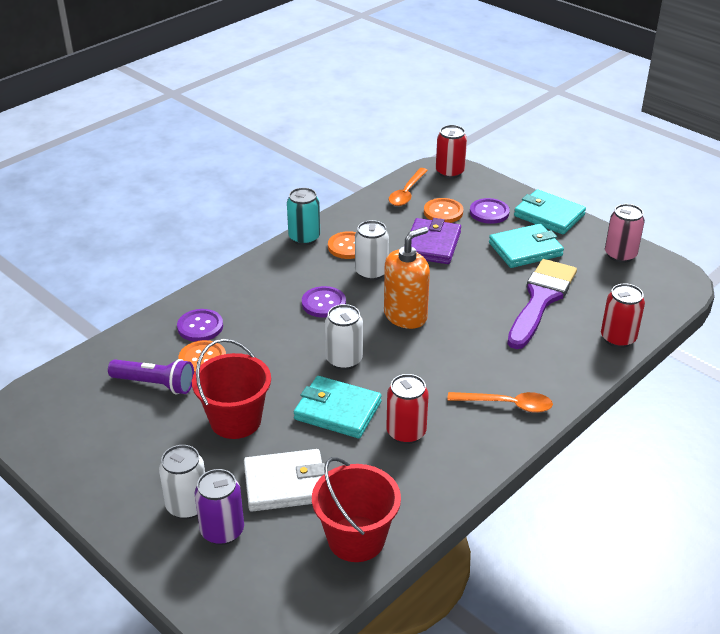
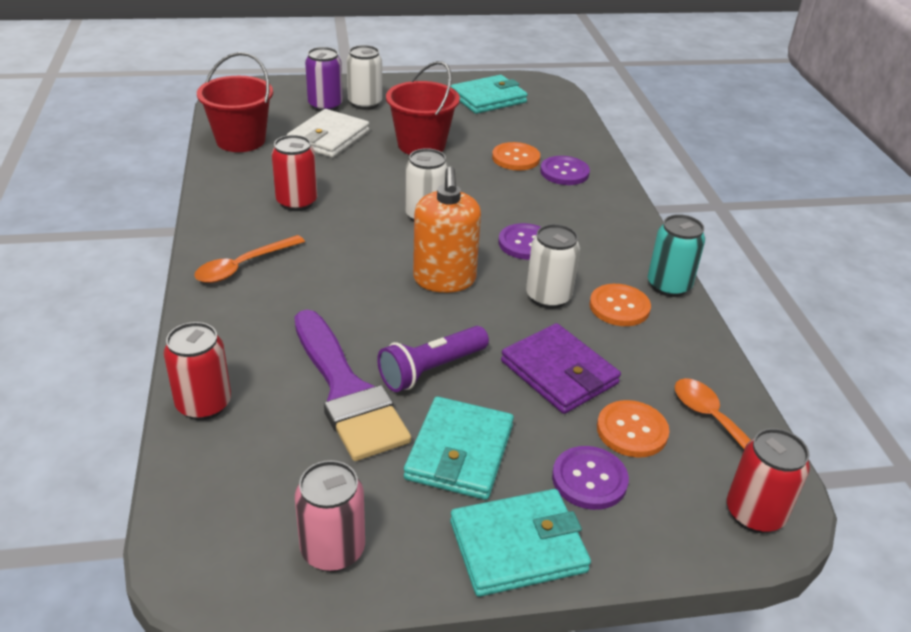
camera: 125 degrees right, 0 degrees up
purple flashlight [108,359,194,395] -> purple flashlight moved to [377,326,489,392]
turquoise wallet [294,376,382,438] -> turquoise wallet moved to [451,75,528,114]

